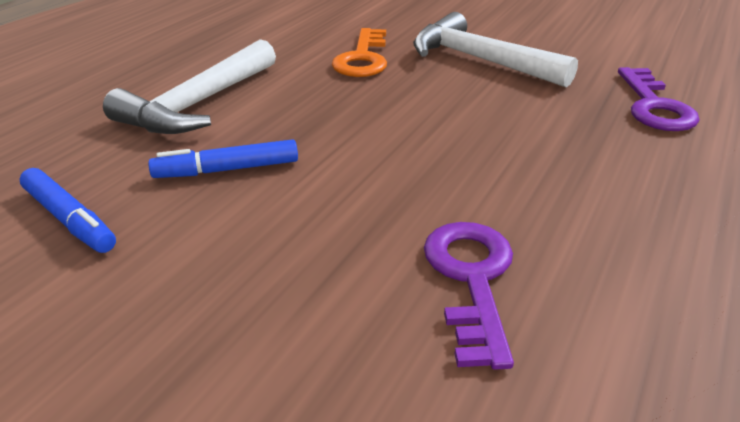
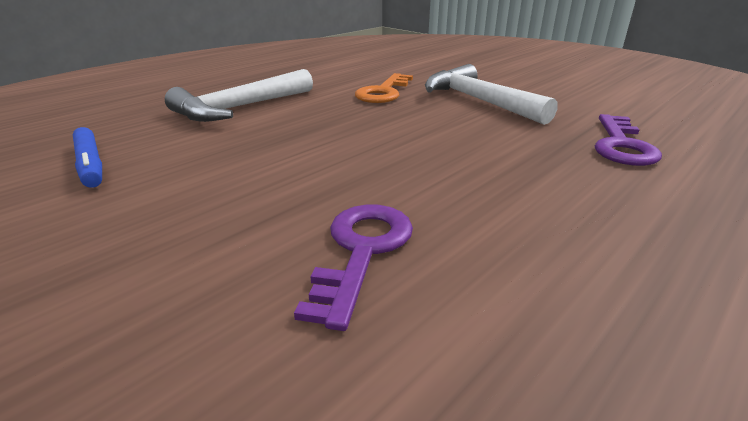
camera: 15 degrees right, 5 degrees down
blue marker [148,139,298,178] -> none

